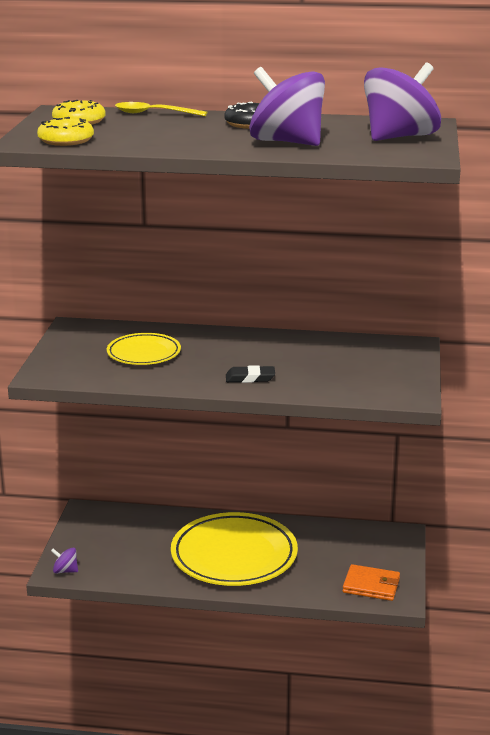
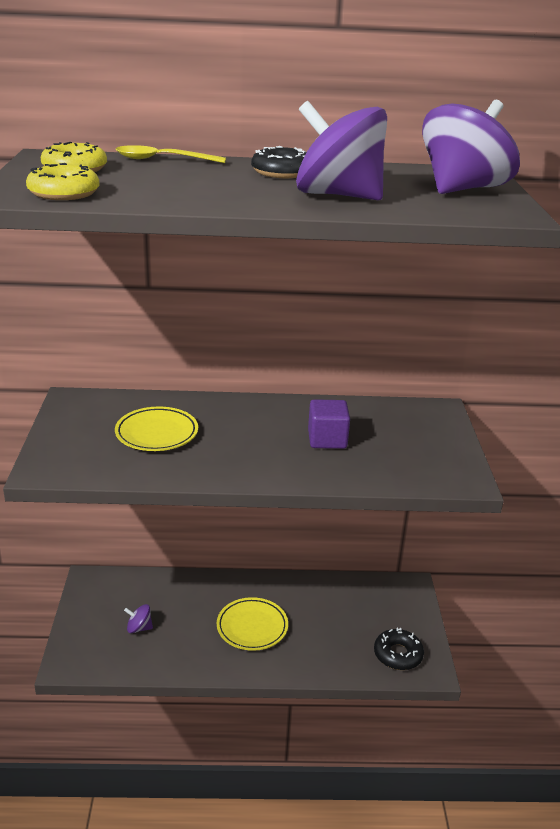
camera: 10 degrees left, 5 degrees up
purple spinning top [51,548,78,573] -> purple spinning top moved to [124,604,153,633]
yellow plate [171,512,298,586] -> yellow plate [217,597,288,651], size x0.55
black eraser [226,365,275,383] -> none
orange wallet [343,564,400,601] -> black donut [374,628,424,670]
none -> purple cube [308,399,350,449]

